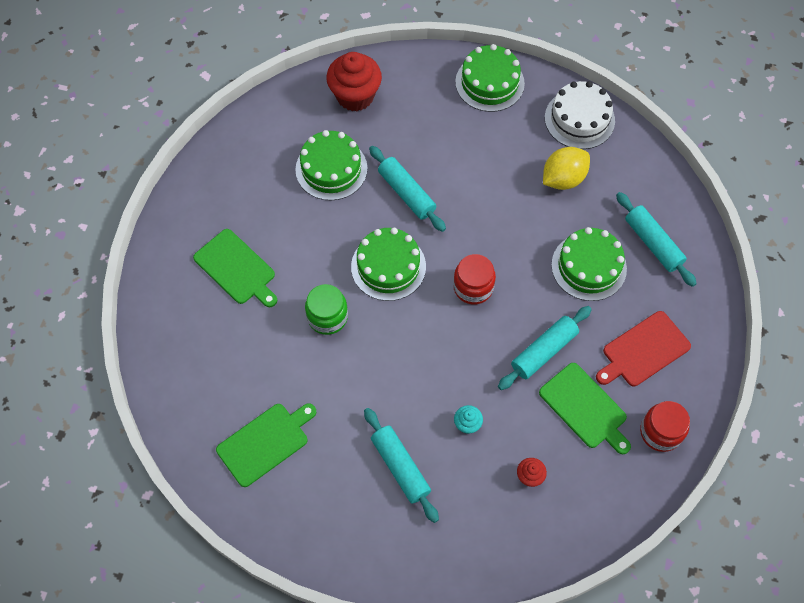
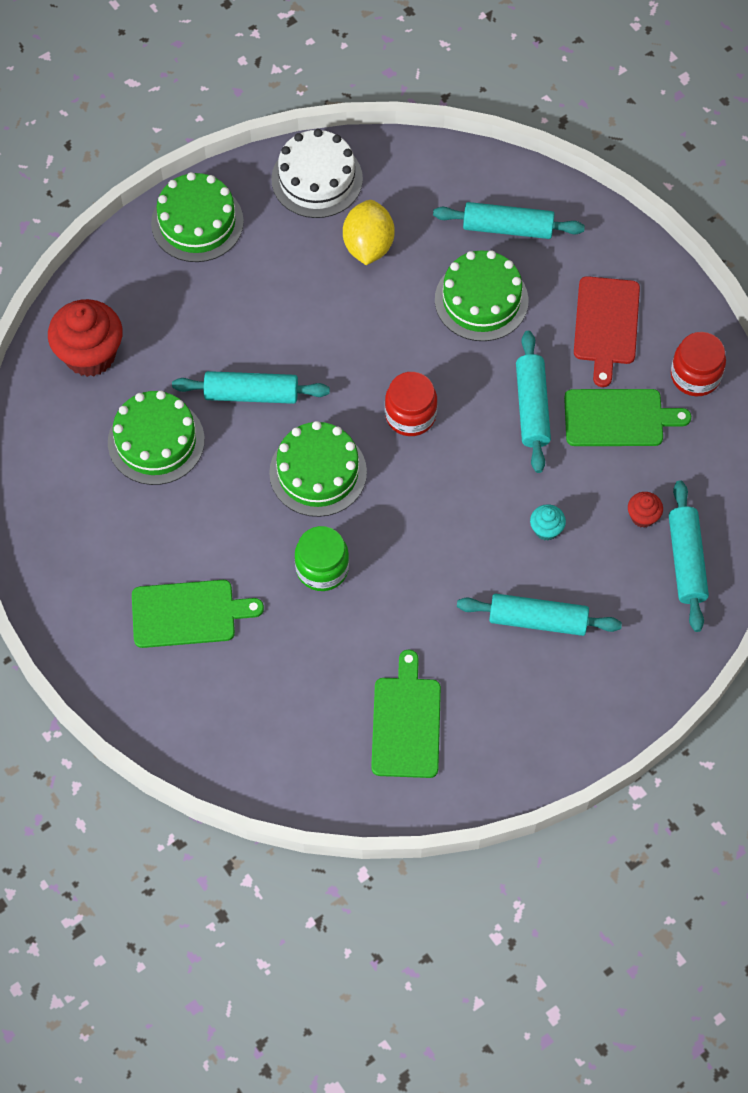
camera: 50 degrees left, 0 degrees up
none -> turquoise rolling pin [669,480,709,632]

